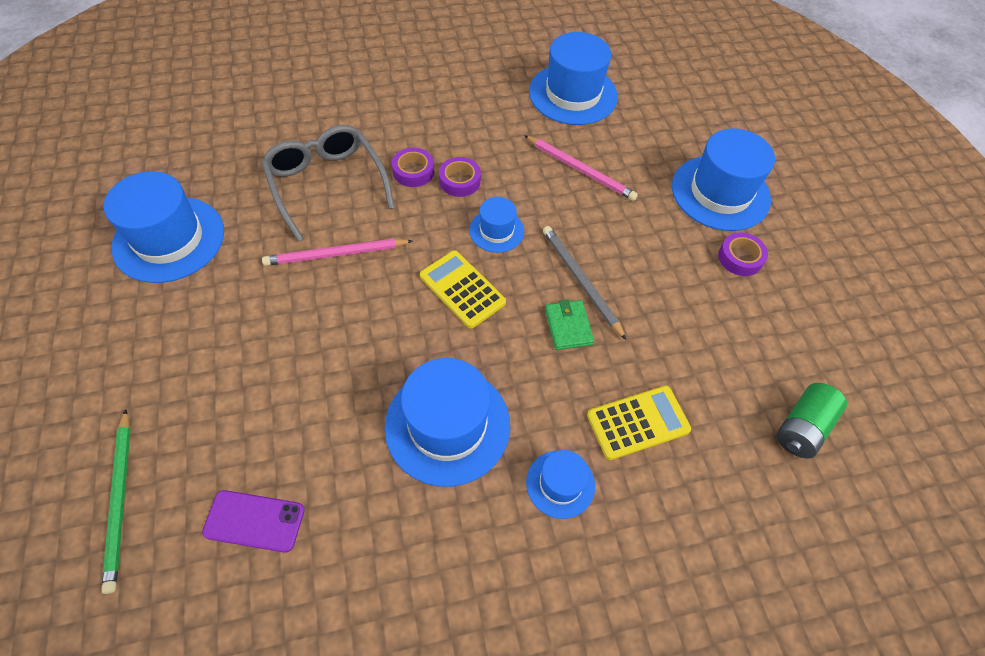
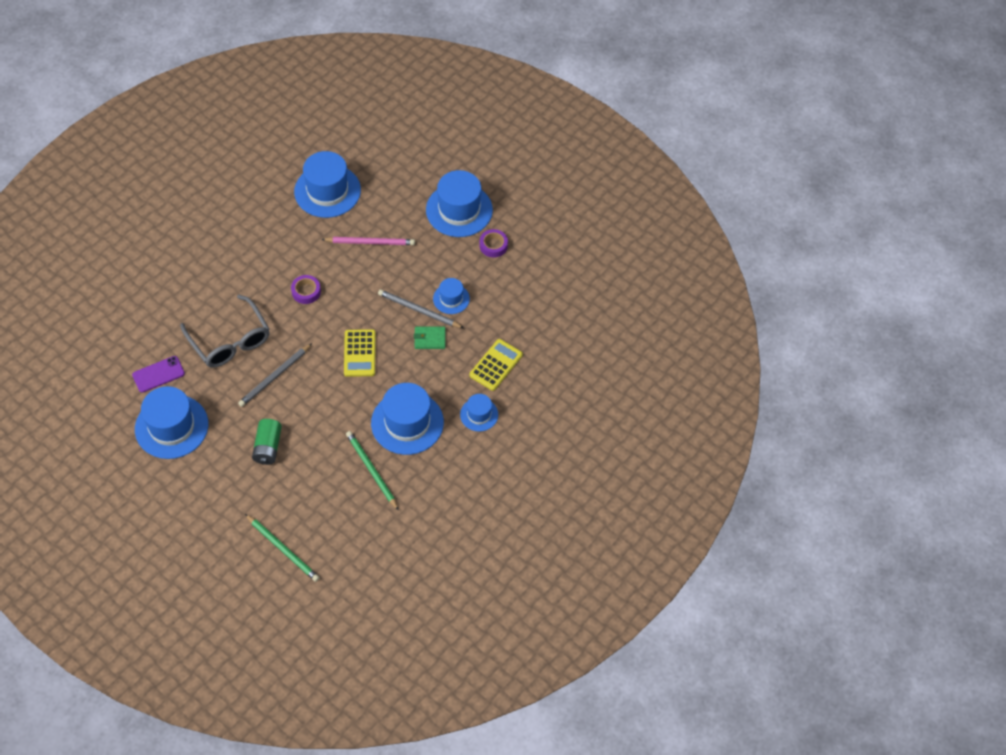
camera: 35 degrees left, 0 degrees up
purple phone [202,490,305,553] -> purple phone moved to [132,356,185,393]
grey glasses [261,125,395,242] -> grey glasses turned 150 degrees counterclockwise [180,295,270,367]
pink pencil [262,239,413,266] -> grey pencil [238,343,312,407]
purple tape [392,148,434,187] -> none
yellow calculator [420,250,506,329] -> yellow calculator turned 105 degrees counterclockwise [344,329,376,377]
blue hat [469,197,524,253] -> blue hat moved to [433,278,470,314]
green wallet [545,300,594,350] -> green wallet turned 45 degrees counterclockwise [414,327,445,349]
green battery [776,383,847,458] -> green battery moved to [252,419,282,465]
none -> green pencil [346,431,399,511]

